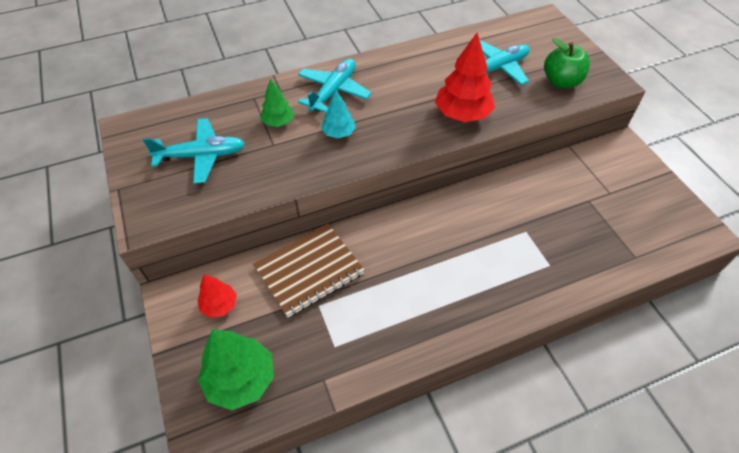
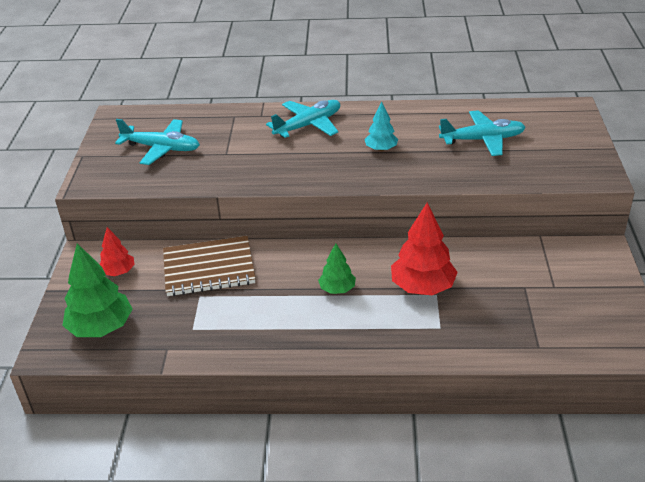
camera: 25 degrees right, 15 degrees down
green tree [260,79,294,127] -> green tree moved to [318,243,356,294]
turquoise tree [321,90,356,138] -> turquoise tree moved to [364,102,398,151]
red tree [435,33,495,122] -> red tree moved to [391,202,458,295]
green apple [544,38,590,88] -> none

